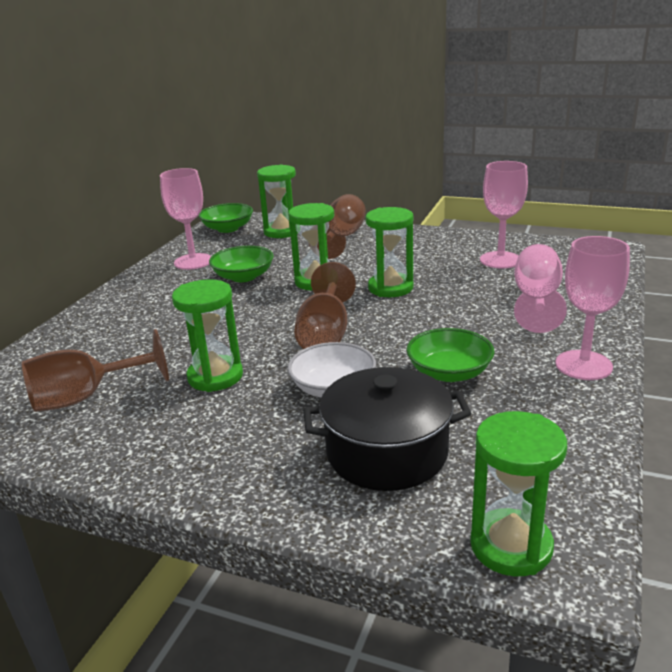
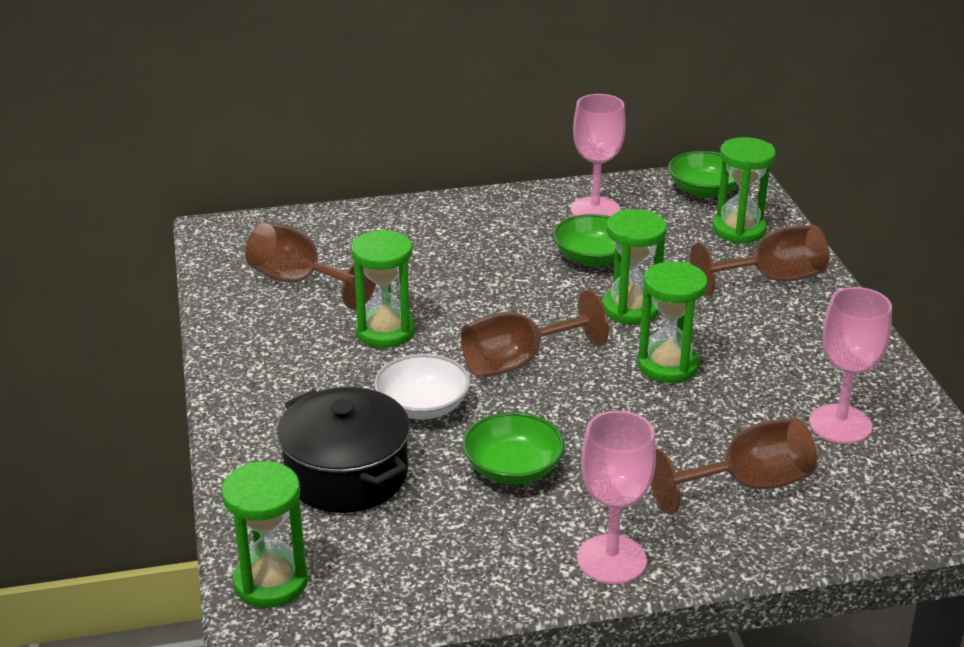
camera: 55 degrees right, 5 degrees up
pink goblet [514,244,567,333] -> brown goblet [651,418,817,515]

